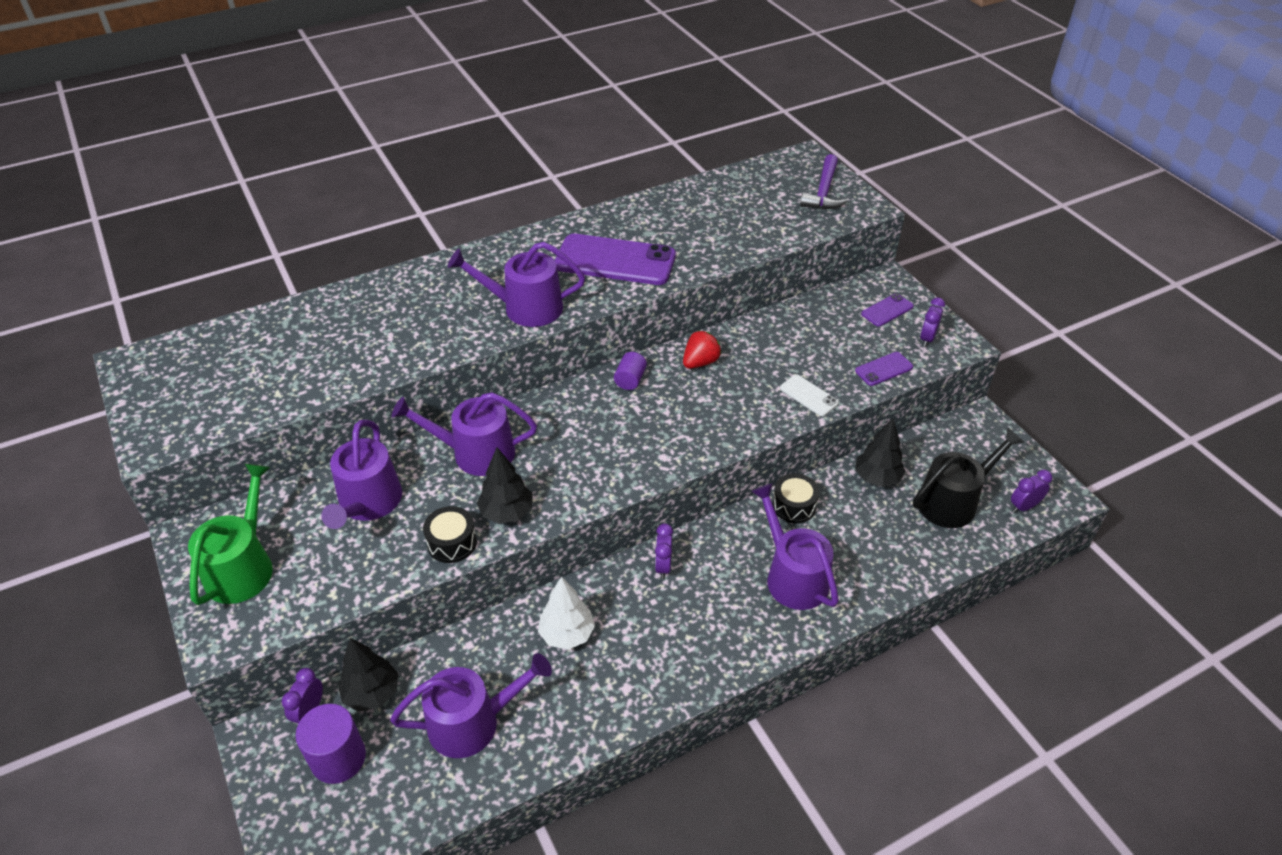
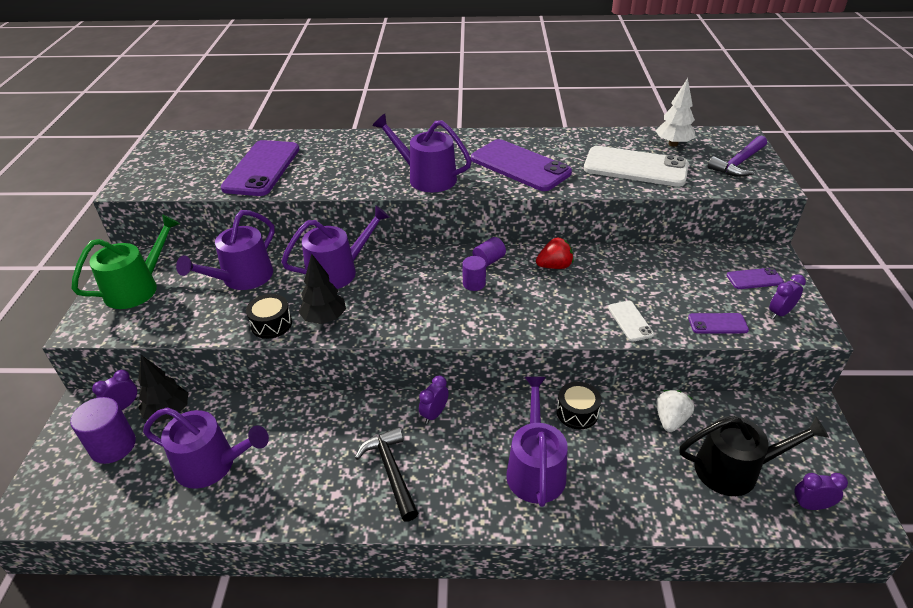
camera: 30 degrees right, 5 degrees down
purple watering can [392,392,537,476] -> purple watering can turned 120 degrees clockwise [281,205,390,289]
white tree [538,577,595,650] -> white tree moved to [656,78,695,147]
black tree [855,418,905,487] -> white strawberry [656,390,694,432]
none -> purple phone [221,140,299,196]
none -> black hammer [355,427,418,522]
none -> purple cylinder [462,256,486,291]
none -> white phone [584,146,689,187]

